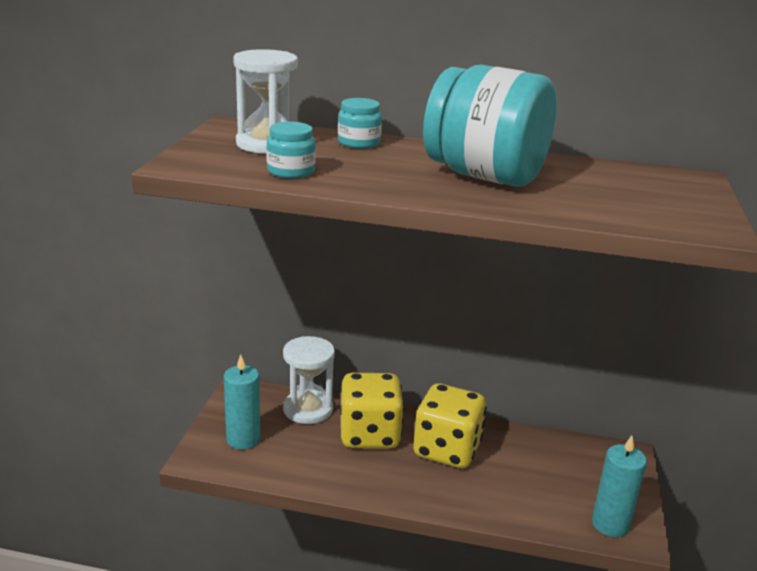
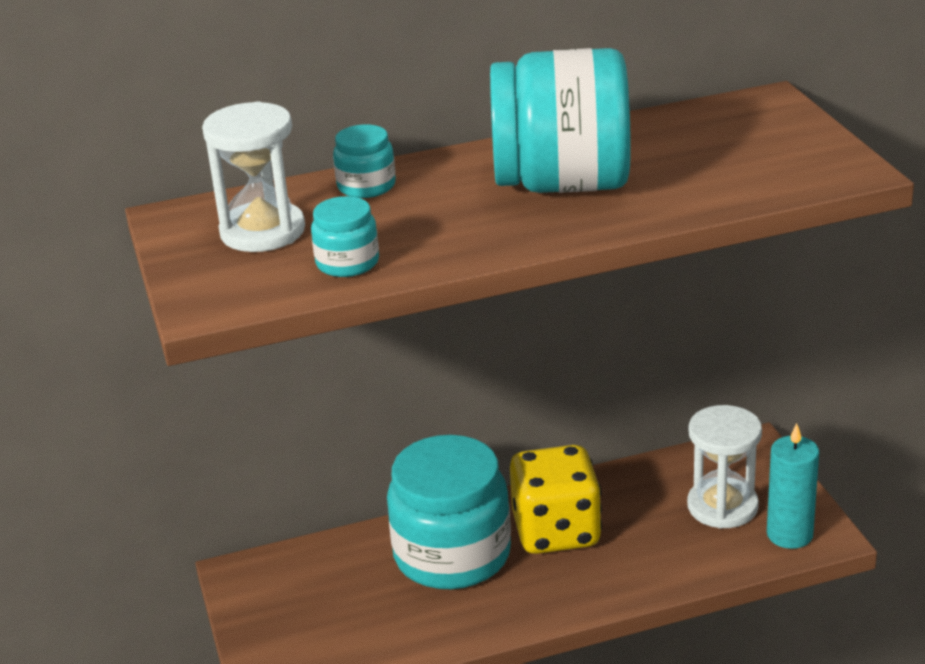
camera: 25 degrees left, 5 degrees up
turquoise candle [224,355,260,449] -> none
white hourglass [283,336,335,424] -> white hourglass moved to [687,405,762,529]
yellow dice [340,373,404,448] -> turquoise jar [387,435,511,589]

